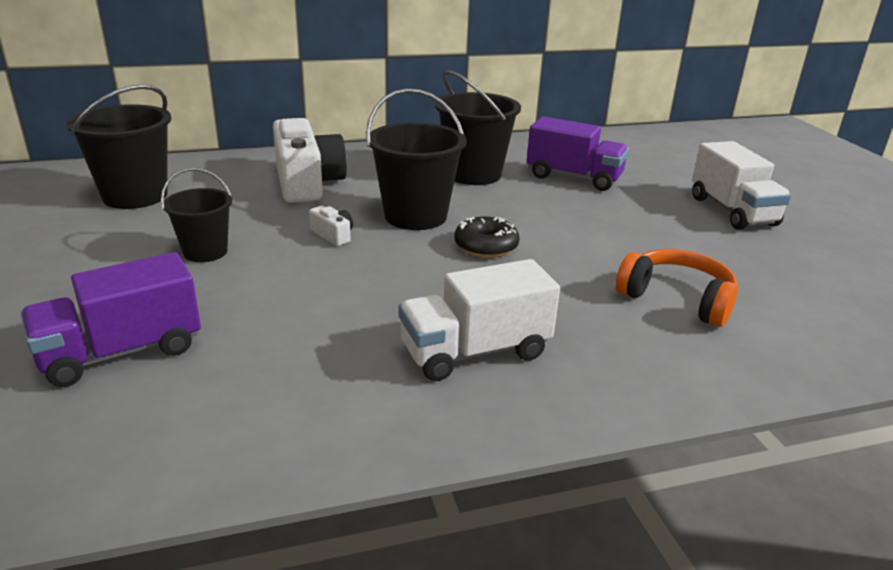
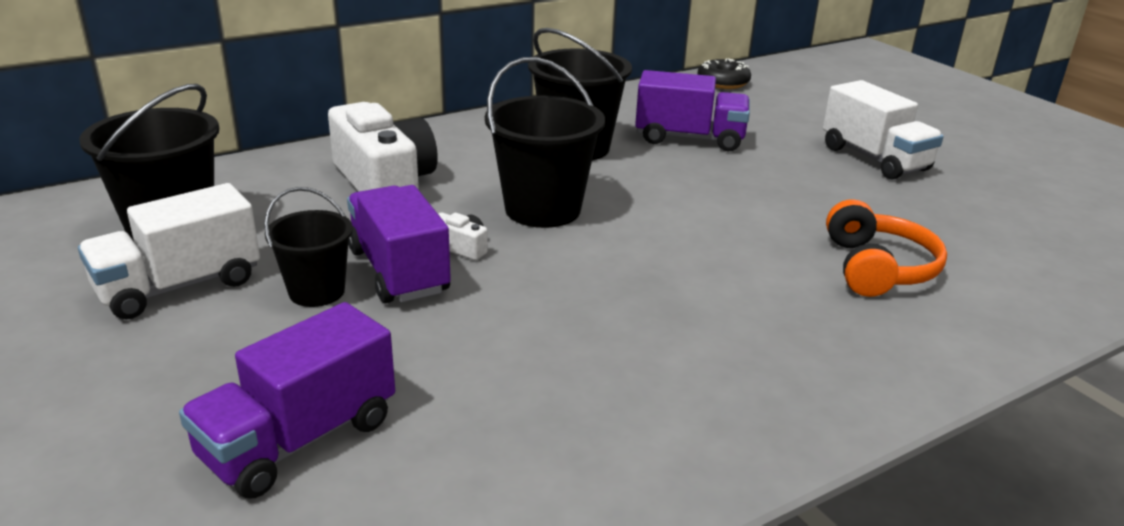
camera: 15 degrees left, 0 degrees up
white truck [398,259,560,381] -> white truck moved to [78,183,260,319]
black donut [455,216,520,258] -> black donut moved to [697,58,751,89]
orange headphones [616,249,738,327] -> orange headphones turned 75 degrees clockwise [826,199,947,297]
none -> purple truck [347,185,451,303]

